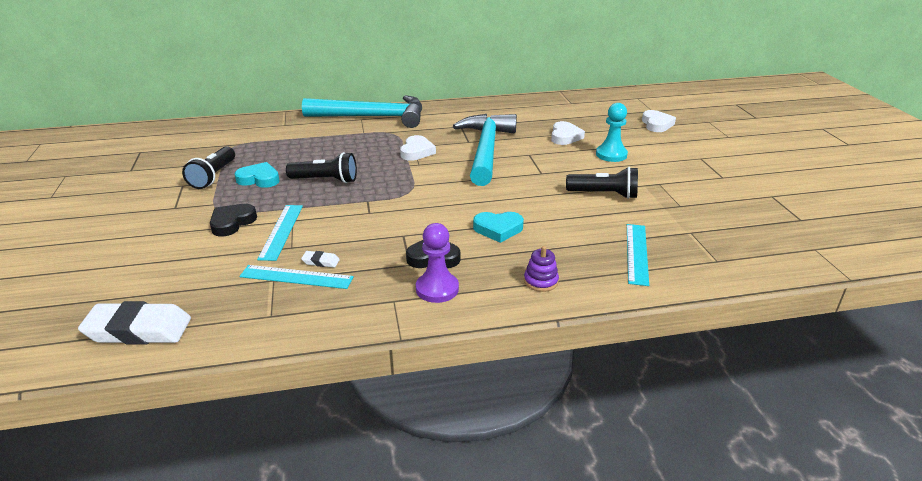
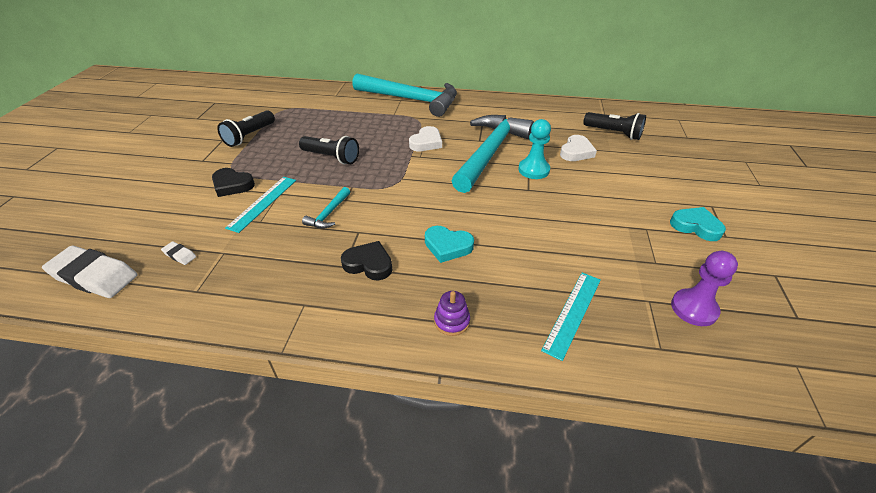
camera: 20 degrees right, 10 degrees up
black heart [210,204,257,236] -> black heart turned 120 degrees counterclockwise [212,168,255,197]
turquoise heart [234,162,280,188] -> turquoise heart moved to [670,207,726,241]
turquoise ruler [239,265,354,289] -> none
white eraser [301,251,340,268] -> white eraser moved to [161,241,196,265]
purple pawn [416,223,459,303] -> purple pawn moved to [671,251,738,326]
black flashlight [566,167,638,199] -> black flashlight moved to [583,112,646,140]
turquoise pawn [596,103,628,162] -> turquoise pawn moved to [518,119,551,179]
white heart [642,110,676,132] -> none
none -> turquoise hammer [302,187,350,229]

